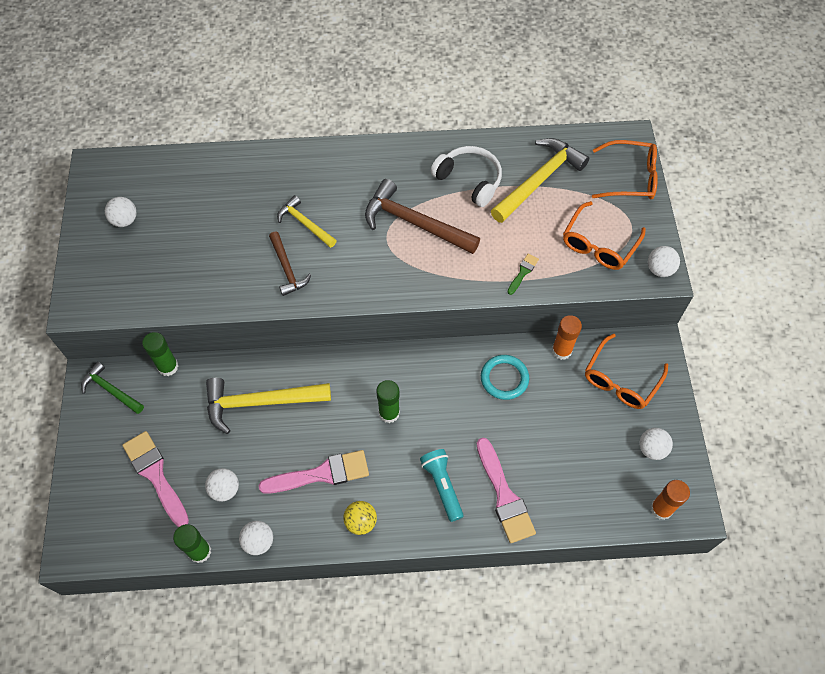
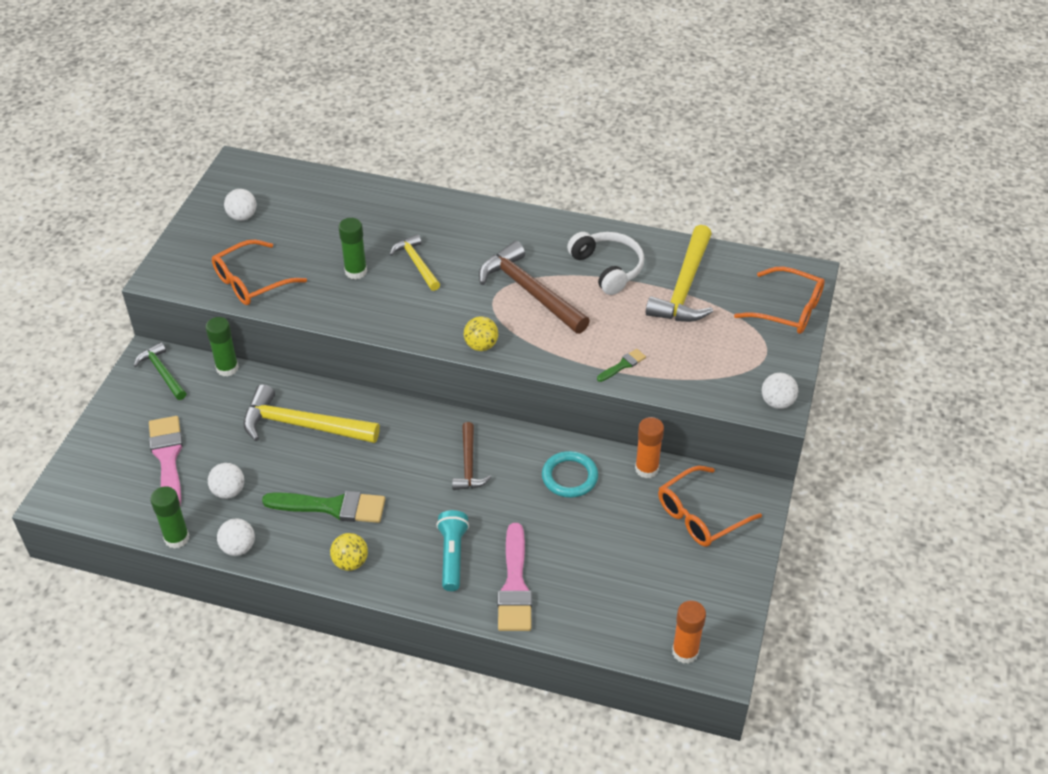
camera: 20 degrees right, 15 degrees down
pink brush [258,450,369,494] -> green brush [262,491,385,523]
brown hammer [269,232,311,296] -> brown hammer moved to [452,422,491,490]
green glue stick [376,380,400,423] -> green glue stick moved to [339,218,367,279]
yellow hammer [491,138,589,223] -> yellow hammer turned 135 degrees clockwise [646,225,713,322]
orange glasses [563,201,646,270] -> orange glasses moved to [212,240,307,305]
white ball [639,428,673,460] -> none
none -> yellow ball [464,316,498,351]

